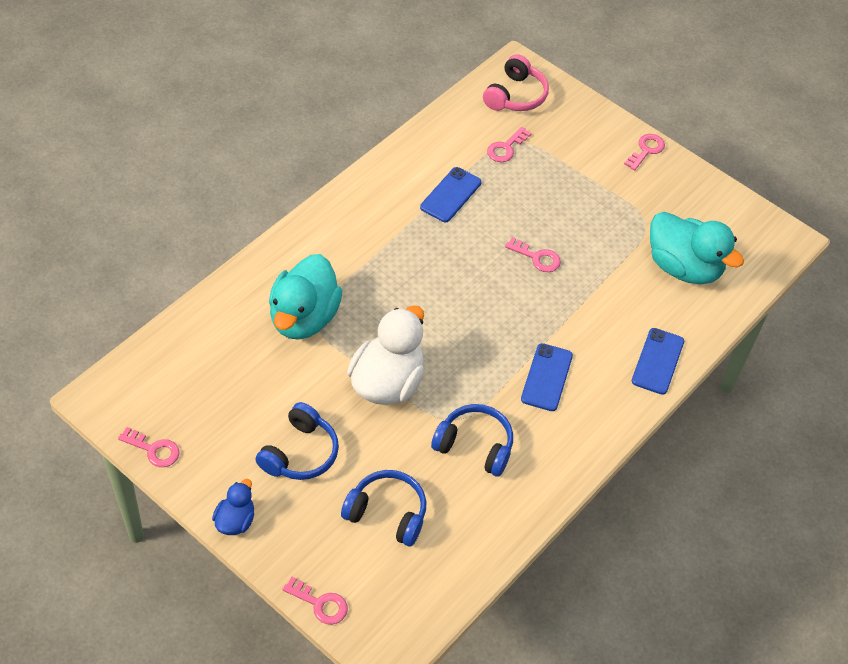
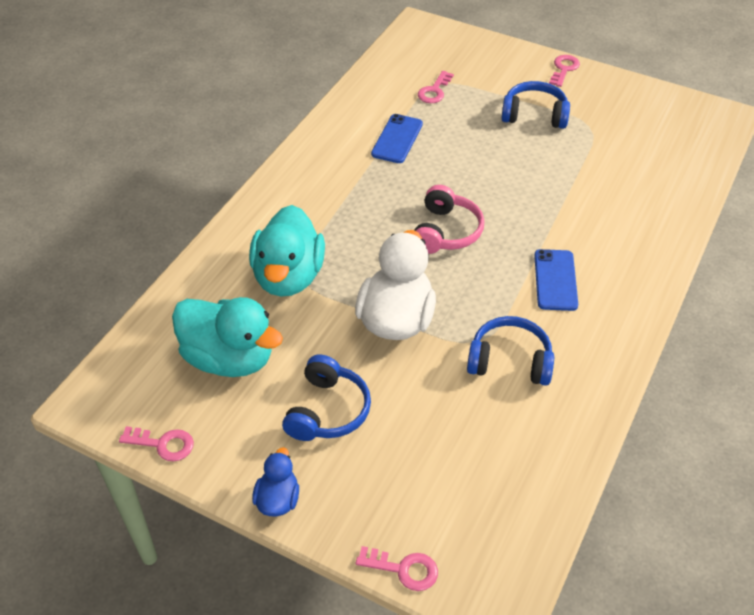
camera: 10 degrees left, 5 degrees down
blue headphones [341,470,426,546] -> blue headphones moved to [501,81,570,129]
pink headphones [483,54,549,111] -> pink headphones moved to [414,185,484,254]
pink key [505,237,561,272] -> none
blue phone [632,328,684,395] -> none
turquoise duck [650,212,744,284] -> turquoise duck moved to [172,297,283,377]

